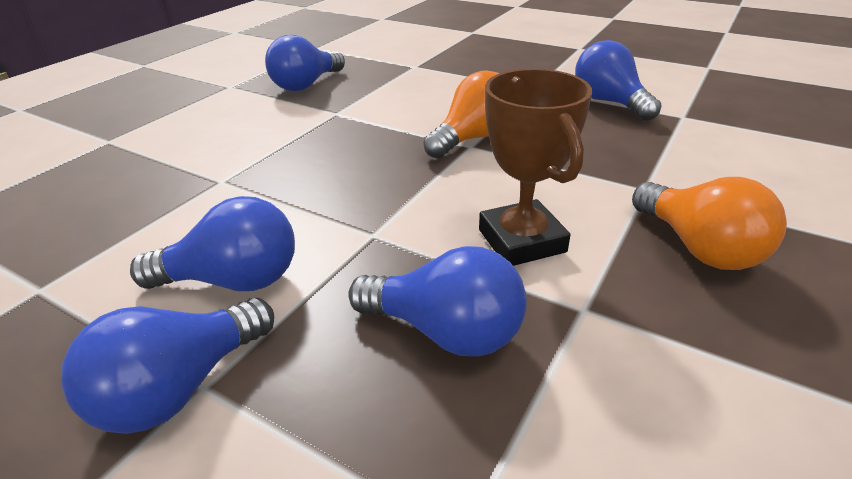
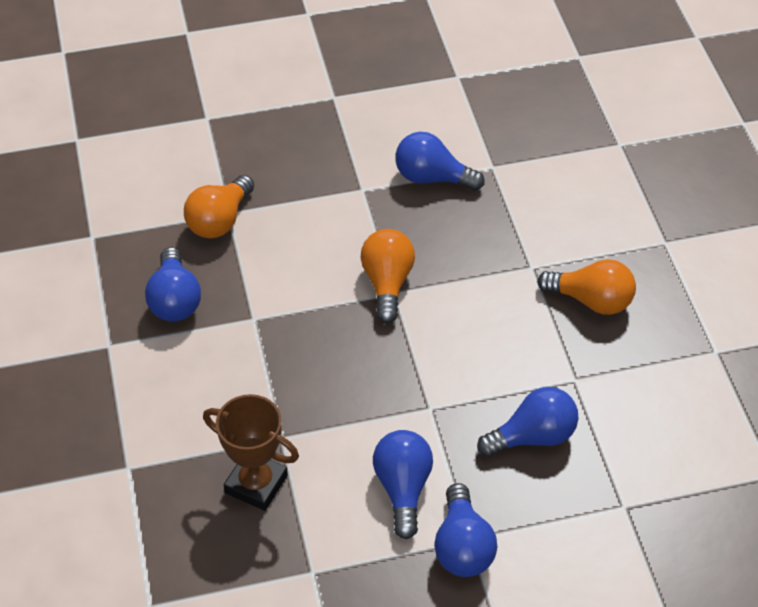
camera: 45 degrees left, 15 degrees up
blue light bulb [130,196,295,291] -> blue light bulb turned 45 degrees counterclockwise [373,430,433,539]
brown trophy [479,69,592,266] -> brown trophy moved to [203,394,299,511]
none -> orange light bulb [184,175,254,238]

